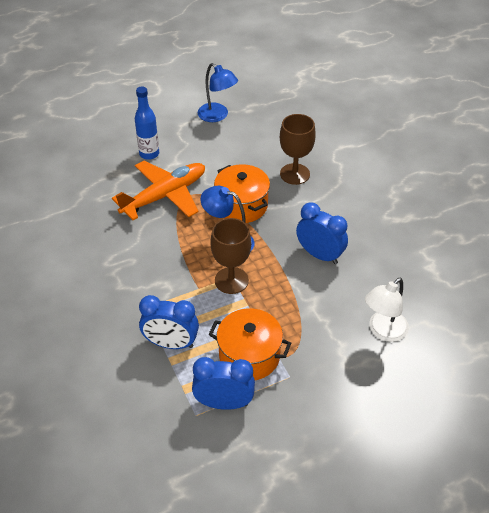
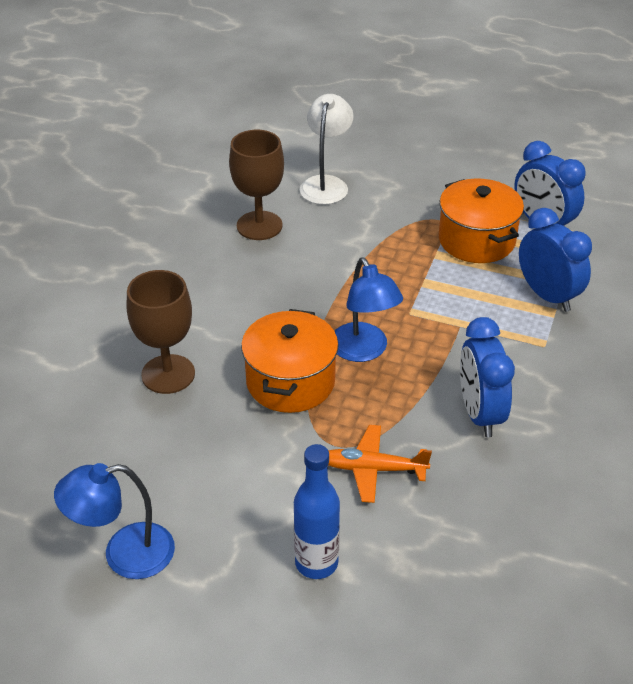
camera: 135 degrees left, 5 degrees down
orange plane [112,161,205,220] -> orange plane [328,425,432,503], size x0.56
blue lamp [198,63,238,122] -> blue lamp turned 105 degrees counterclockwise [54,463,175,579]
brown goblet [210,218,251,294] -> brown goblet moved to [229,130,284,240]
blue clock [296,203,348,264] -> blue clock moved to [460,317,515,437]
white lamp [365,278,409,342] -> white lamp turned 75 degrees counterclockwise [300,94,354,205]

